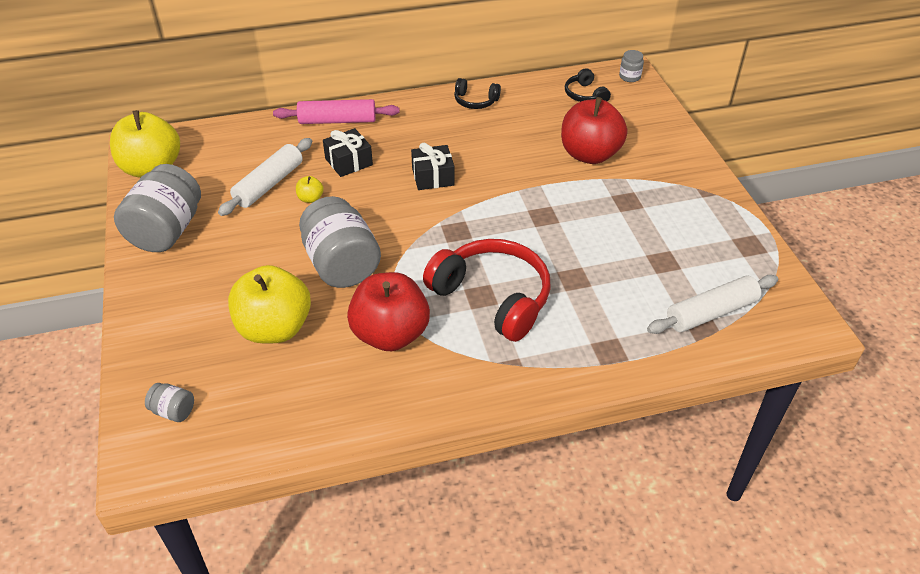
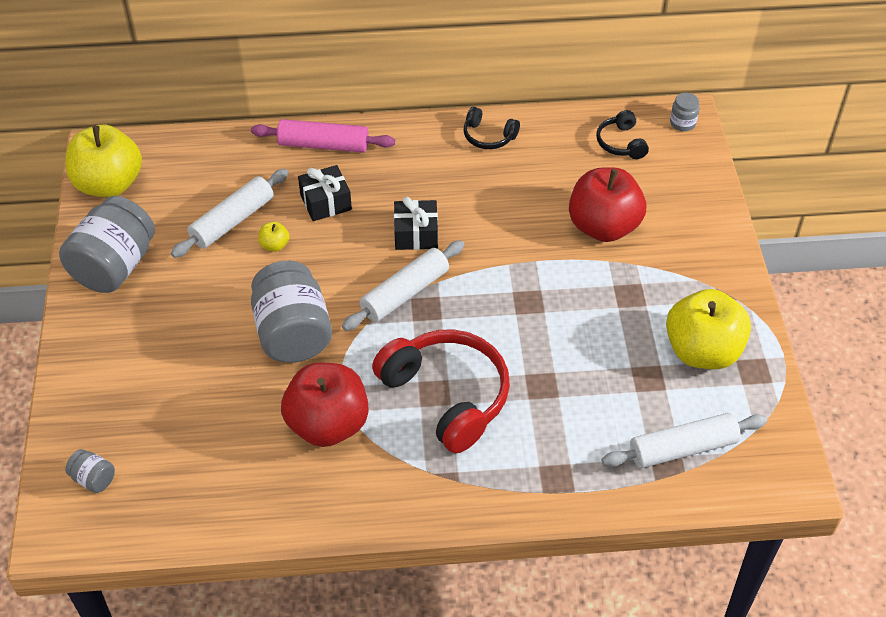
camera: 10 degrees right, 5 degrees up
yellow apple [228,265,311,344] -> yellow apple moved to [666,289,751,369]
none -> white rolling pin [342,240,465,331]

